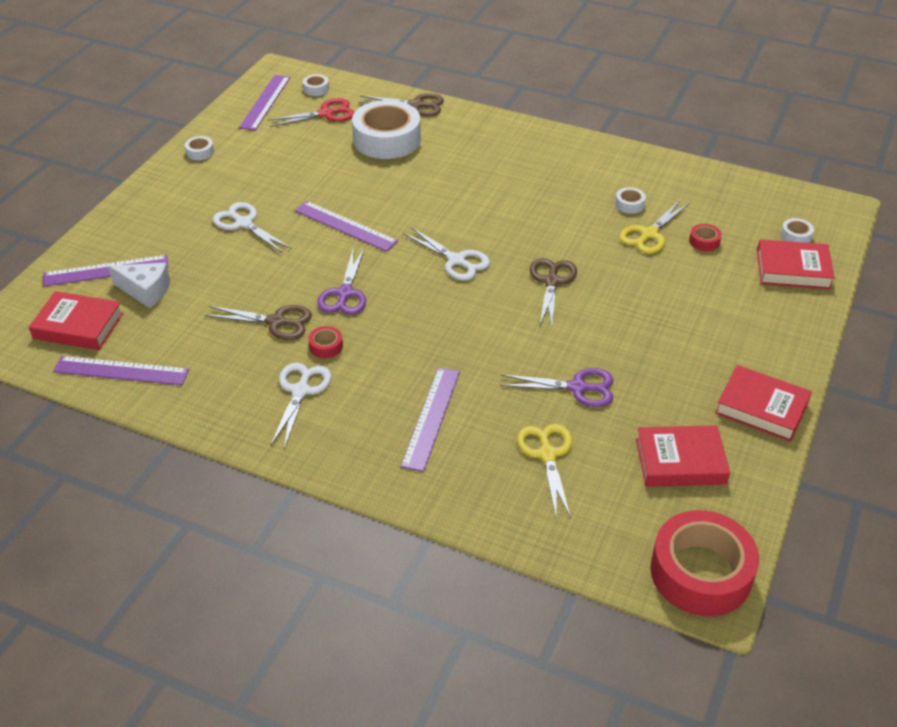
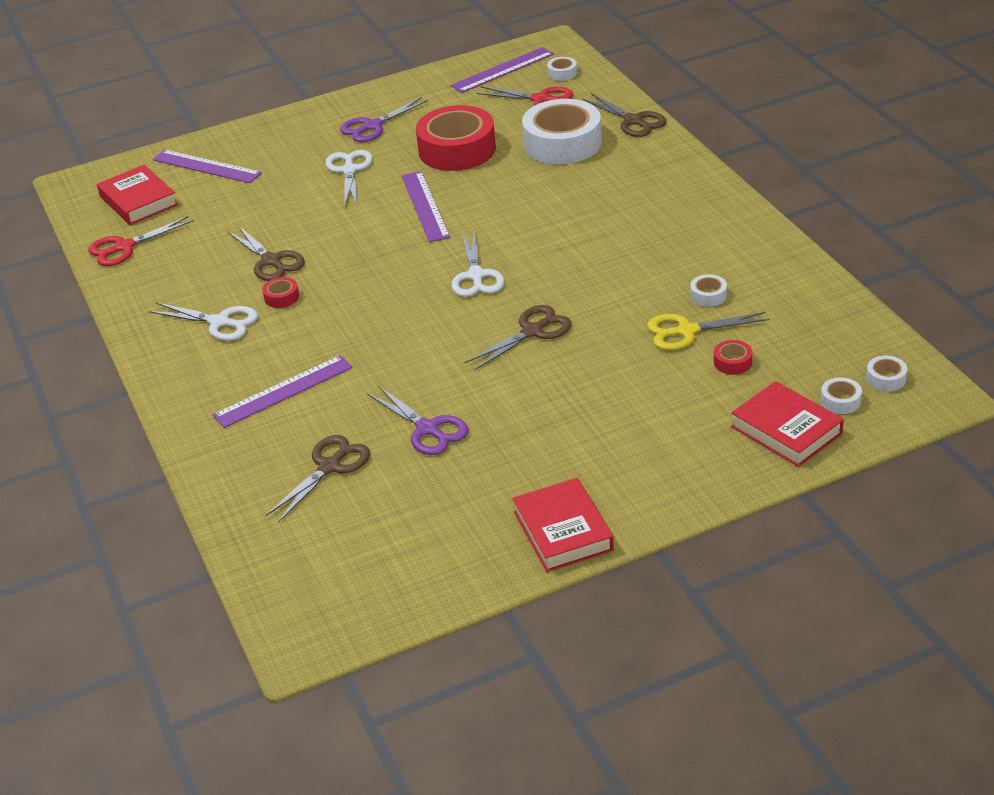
camera: 45 degrees right, 5 degrees down
purple ruler [53,356,189,385] -> red scissors [88,216,193,266]
white cheese [108,263,170,308] -> none
white tape [185,136,214,160] -> white tape moved to [866,356,907,391]
white scissors [271,363,332,449] -> white scissors turned 60 degrees clockwise [149,302,258,341]
purple scissors [317,247,366,315] -> purple scissors moved to [340,97,429,142]
yellow scissors [517,424,572,518] -> brown scissors [266,435,370,523]
red book [636,425,730,487] -> none
red tape [650,510,759,616] -> red tape moved to [416,105,496,171]

